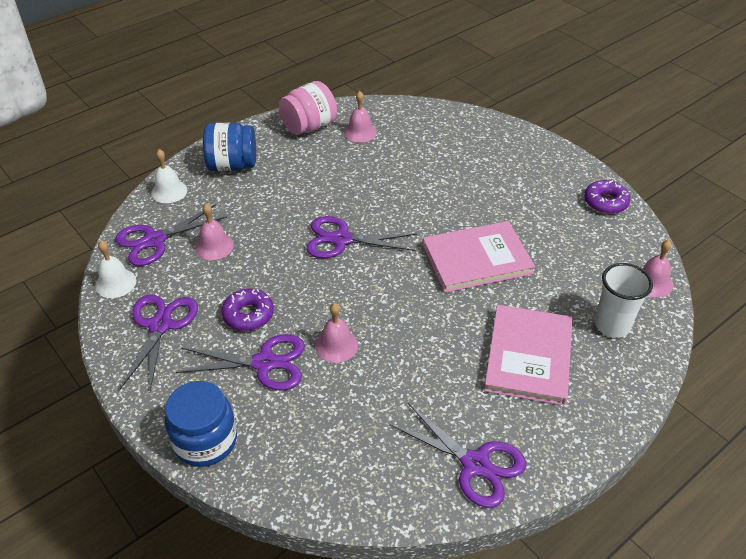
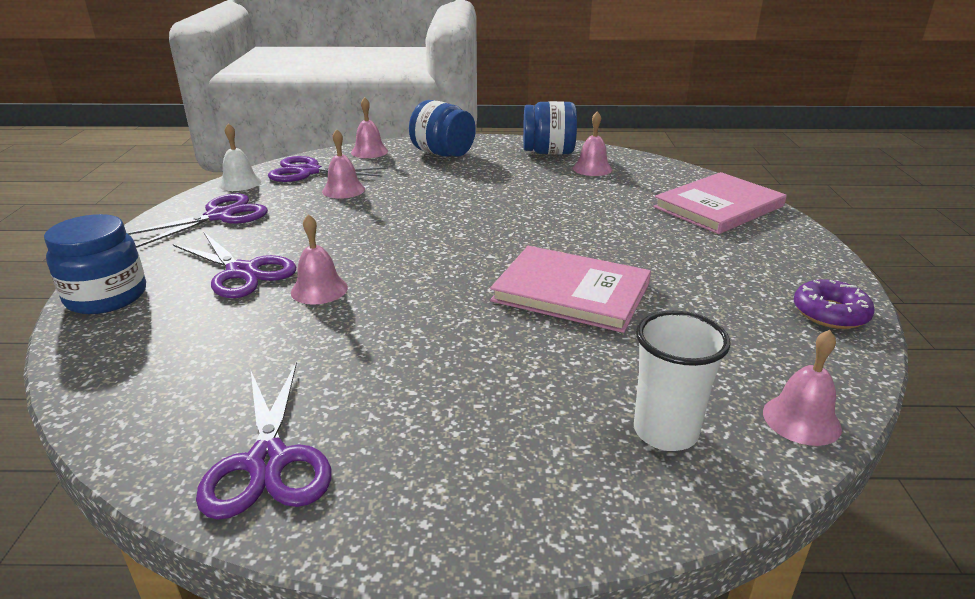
camera: 40 degrees right, 15 degrees down
white bell [151,149,187,203] -> pink bell [351,97,388,158]
purple donut [222,288,274,331] -> none
pink jar [279,81,337,135] -> blue jar [523,101,577,155]
purple scissors [306,216,417,258] -> none
pink book [484,305,573,406] -> pink book moved to [653,172,787,234]

